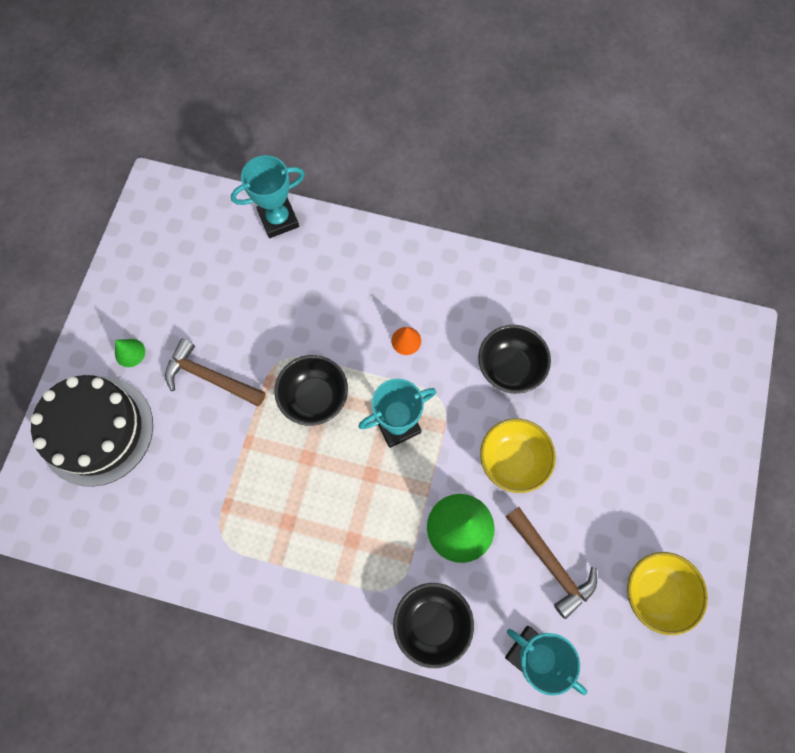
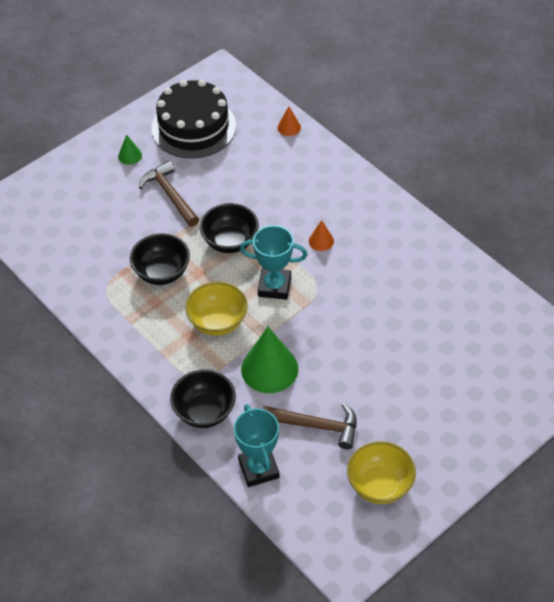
camera: 35 degrees right, 20 degrees down
black cake [30,375,153,487] -> black cake moved to [152,79,236,158]
turquoise trophy [231,155,305,238] -> orange cone [277,106,301,136]
black bowl [478,325,551,394] -> black bowl moved to [130,233,190,285]
yellow bowl [480,418,556,493] -> yellow bowl moved to [185,282,247,336]
brown hammer [506,507,597,619] -> brown hammer turned 75 degrees counterclockwise [262,403,356,449]

